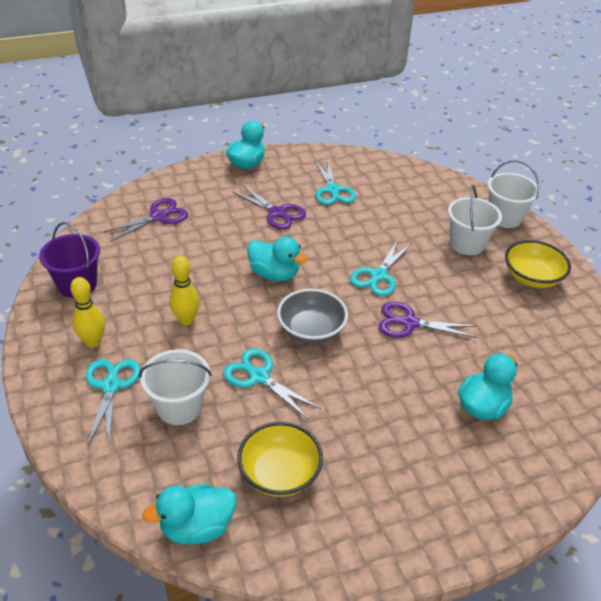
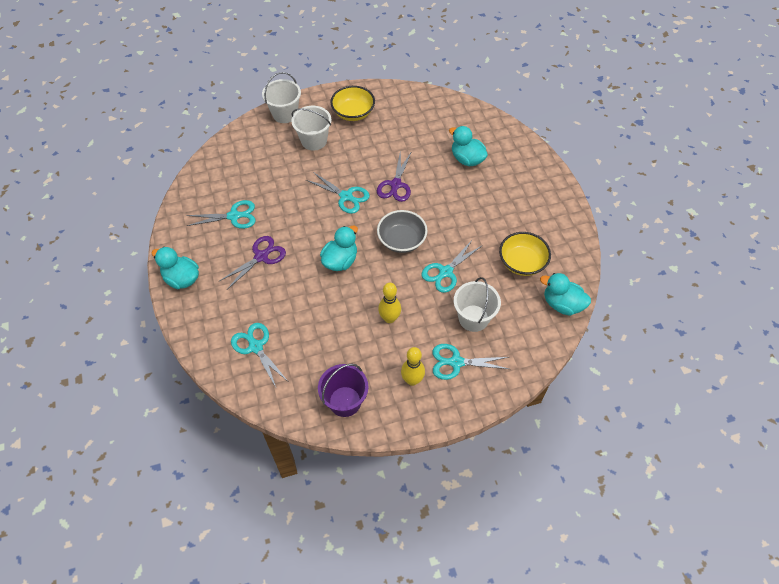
camera: 85 degrees left, 15 degrees up
purple scissors [103,198,188,241] -> turquoise scissors [231,323,288,387]
turquoise duck [142,484,236,544] -> turquoise duck turned 135 degrees clockwise [540,273,591,316]

